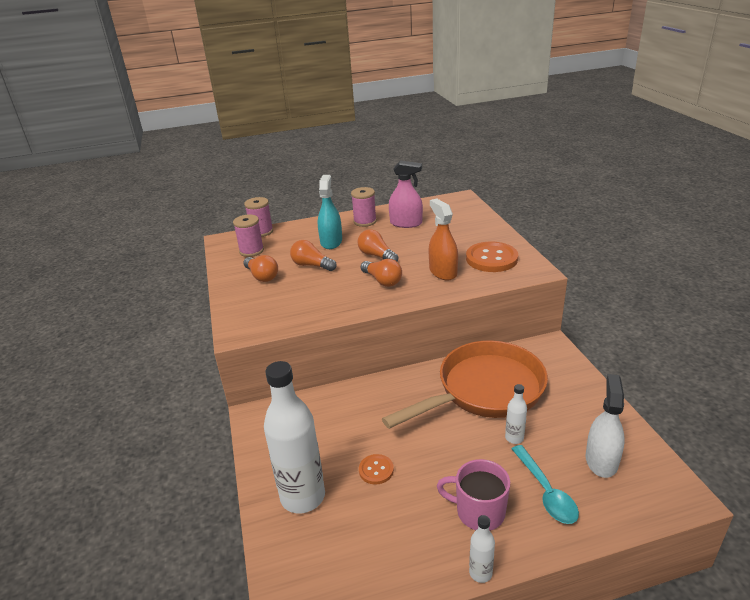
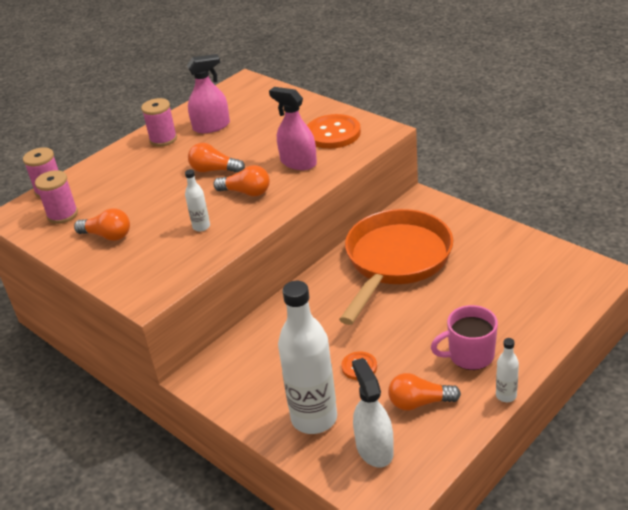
camera: 30 degrees left, 5 degrees up
orange light bulb [290,240,337,271] -> orange light bulb moved to [388,373,461,411]
turquoise spray bottle [318,175,342,249] -> none
orange spray bottle [429,199,458,280] -> pink spray bottle [269,87,317,170]
white bottle [505,384,527,444] -> white bottle moved to [185,169,210,231]
turquoise spoon [512,445,579,524] -> none
white spray bottle [586,374,625,478] -> white spray bottle moved to [352,358,394,468]

